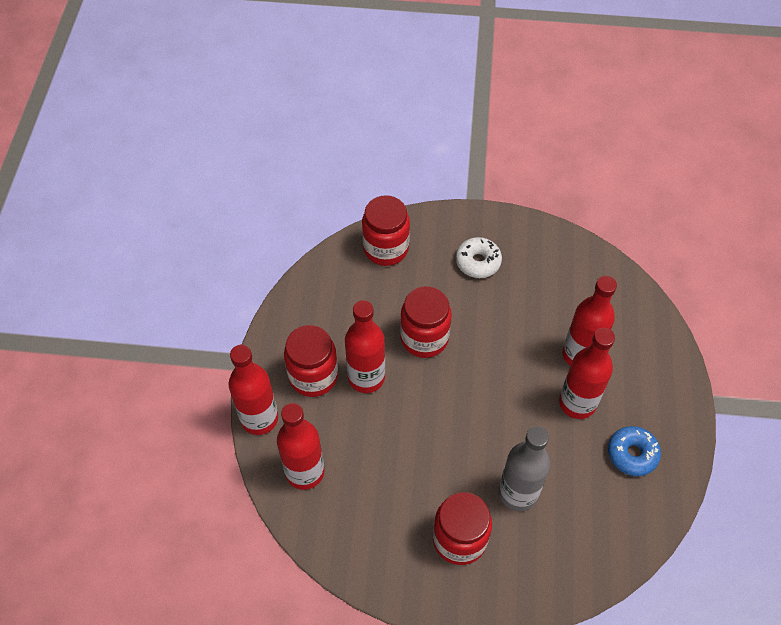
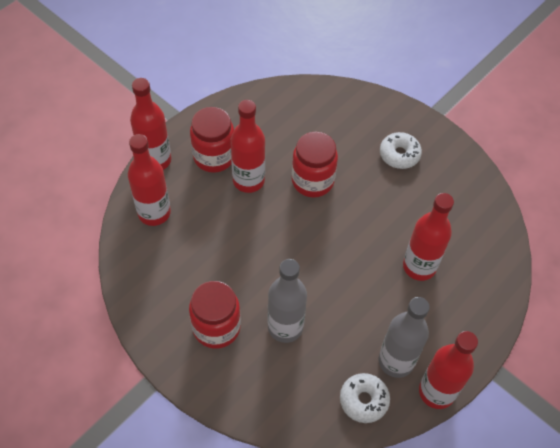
camera: 35 degrees right, 0 degrees up
red jar [362,195,410,266] -> none
red bottle [559,328,615,419] -> red bottle moved to [419,331,478,409]
blue donut [608,426,661,476] -> grey bottle [379,297,430,378]
none -> white donut [340,373,390,423]

